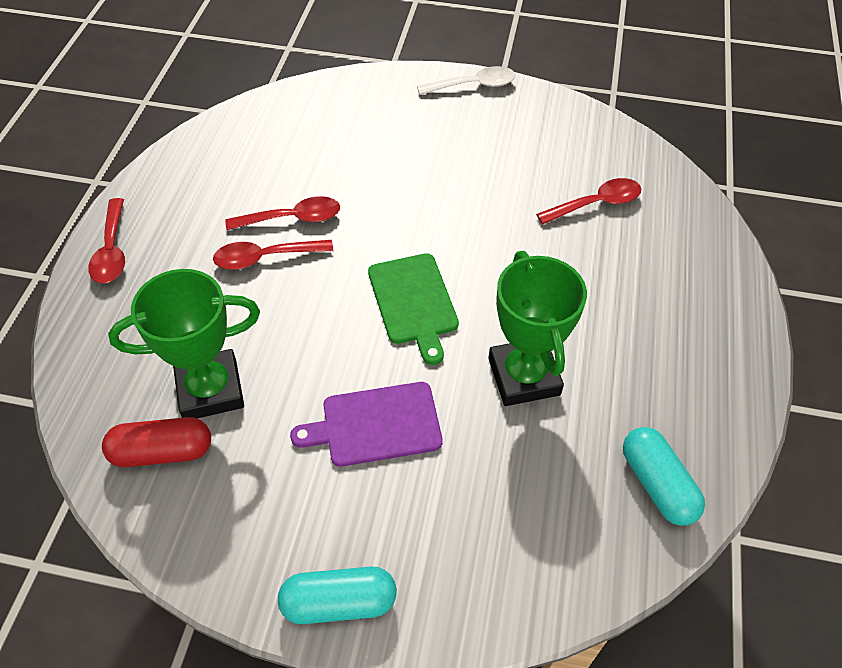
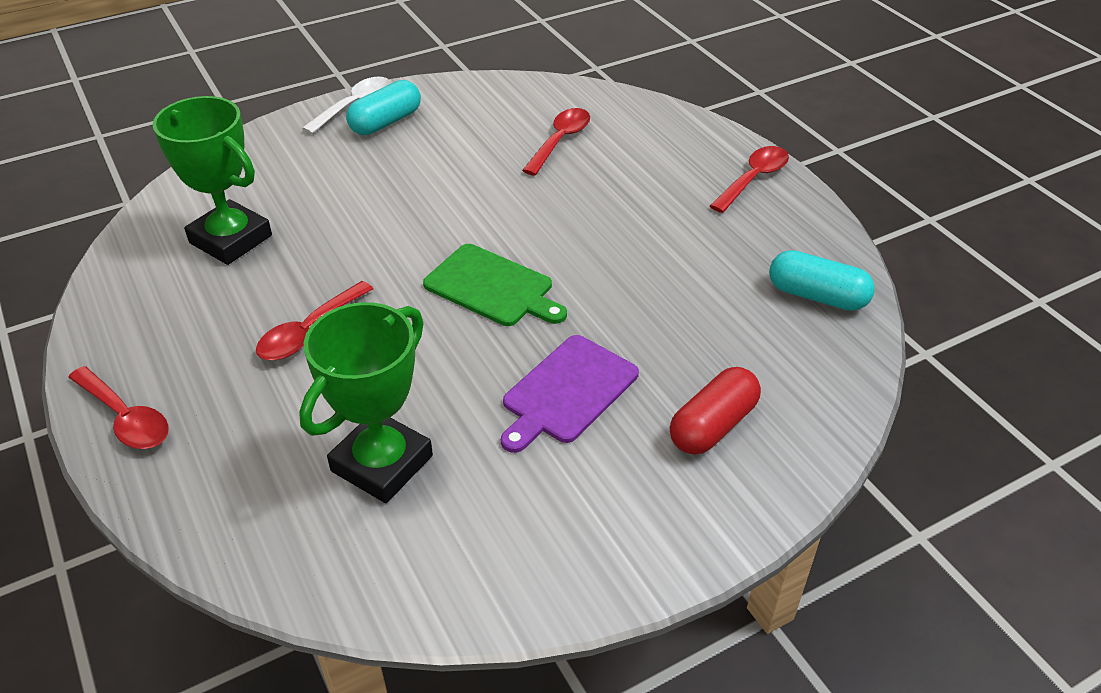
camera: 40 degrees left, 10 degrees down
red capsule [102,417,211,467] -> red capsule moved to [670,367,761,455]
red spoon [225,196,340,230] -> red spoon moved to [710,146,789,213]
turquoise capsule [278,566,397,624] -> turquoise capsule moved to [346,80,421,135]
green trophy [488,251,587,406] -> green trophy moved to [152,96,272,265]

